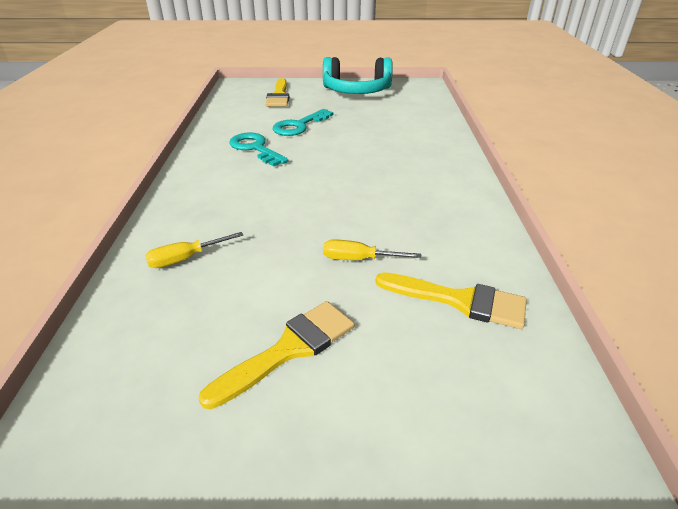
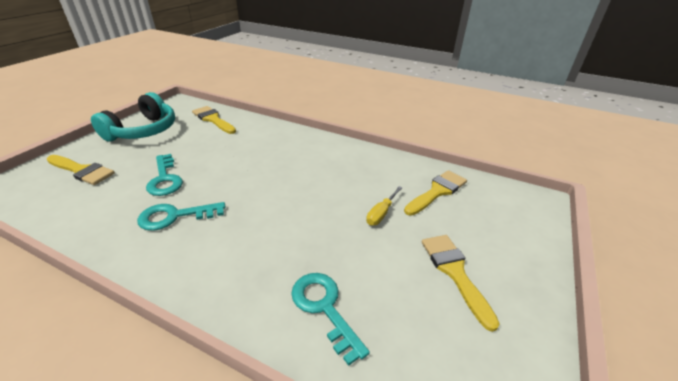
camera: 65 degrees left, 0 degrees up
yellow screwdriver [145,232,243,268] -> turquoise key [291,273,370,366]
none -> yellow brush [192,106,236,134]

